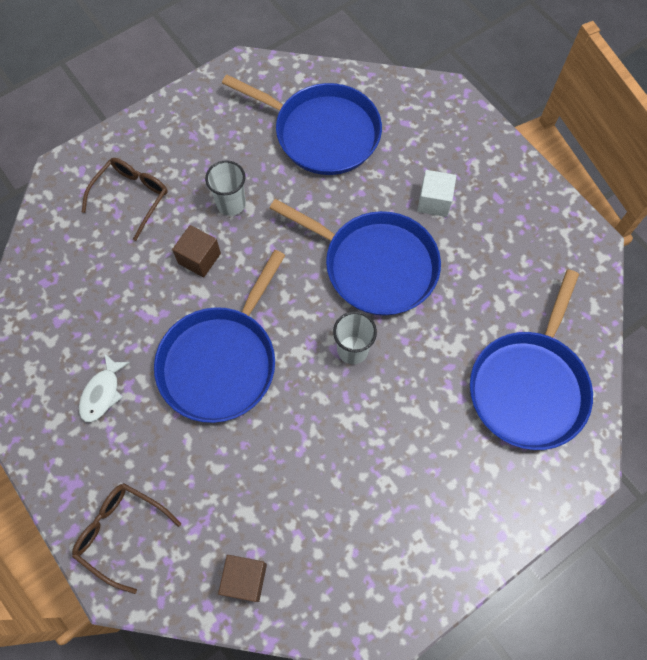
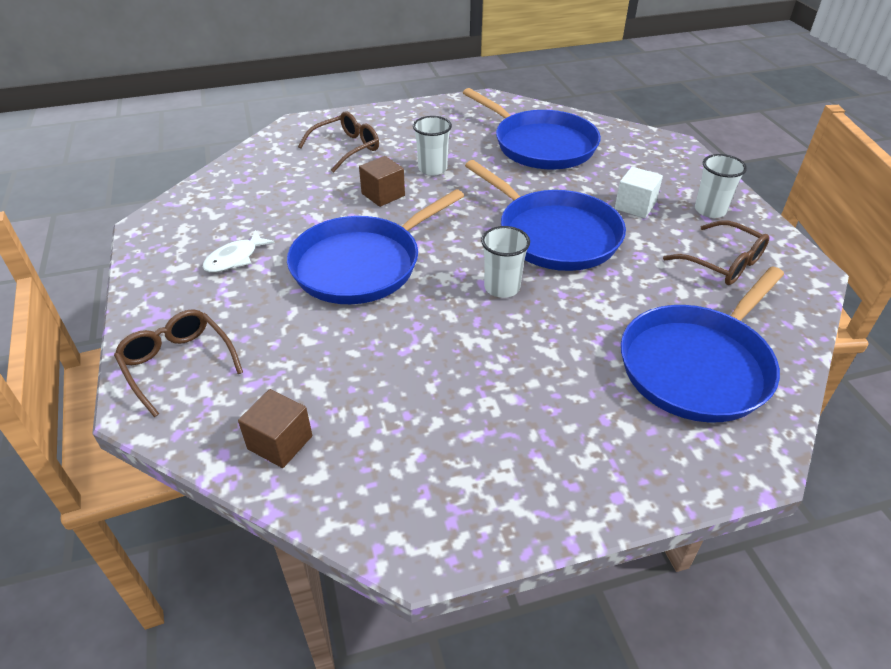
camera: 20 degrees right, 25 degrees down
none -> brown glasses [663,220,769,285]
none -> white cup [695,154,747,218]

